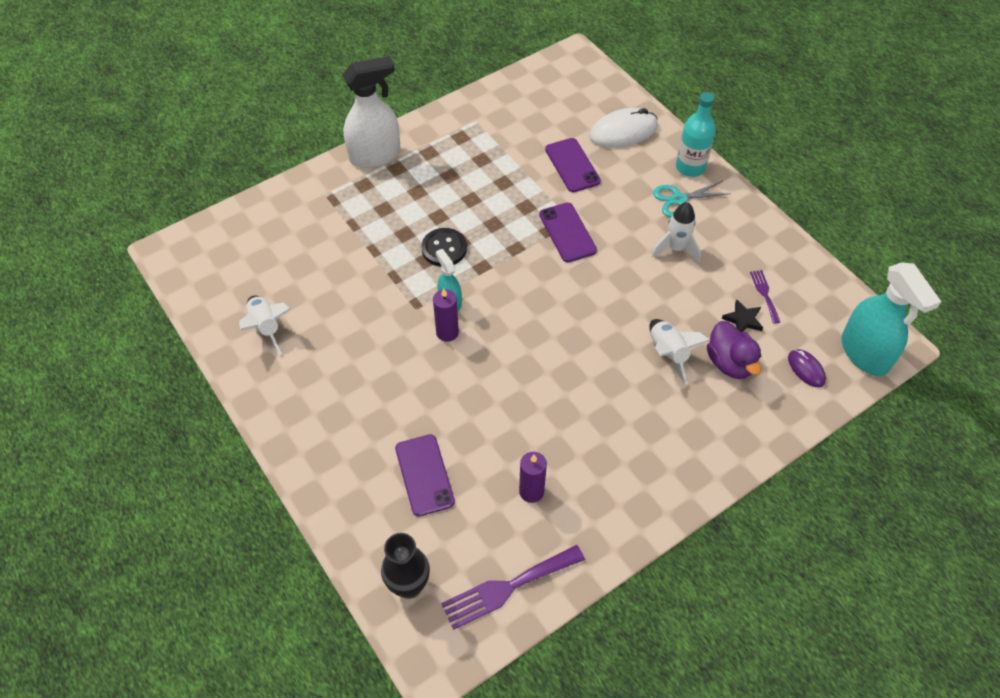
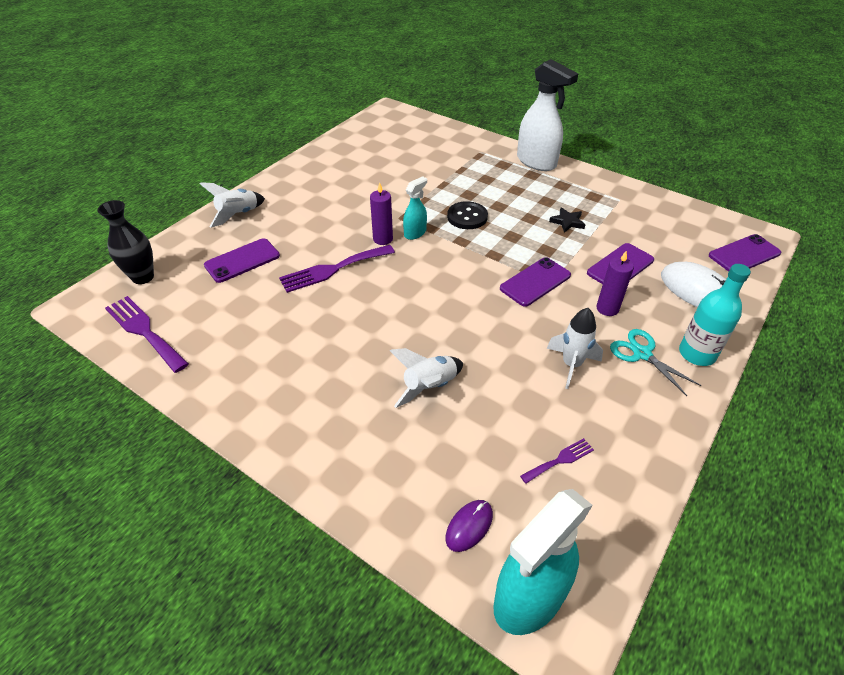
camera: 70 degrees right, 10 degrees down
white rocket [239,295,291,355] -> white rocket moved to [200,182,265,228]
purple candle [519,452,547,503] -> purple candle moved to [596,251,634,316]
purple duck [707,321,761,379] -> none
black star [722,299,763,332] -> black star moved to [549,207,585,233]
none -> purple fork [279,245,395,293]
none -> purple phone [709,234,781,272]

